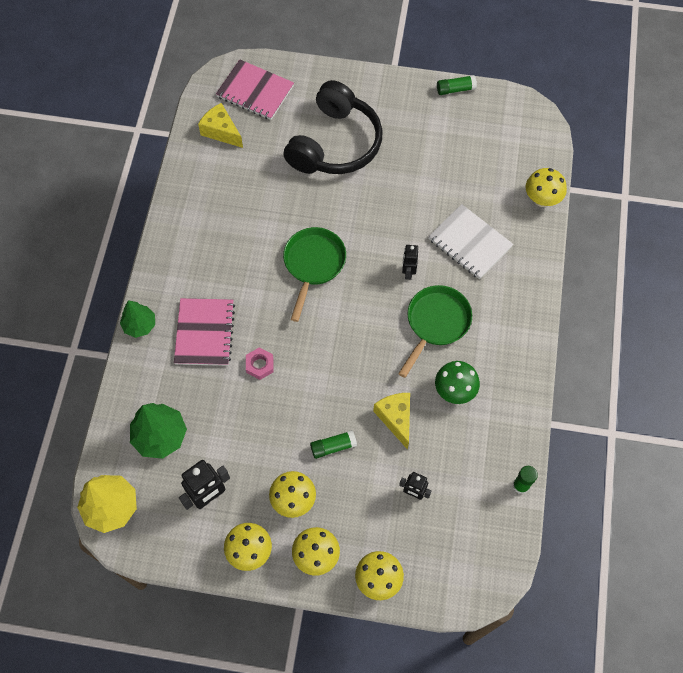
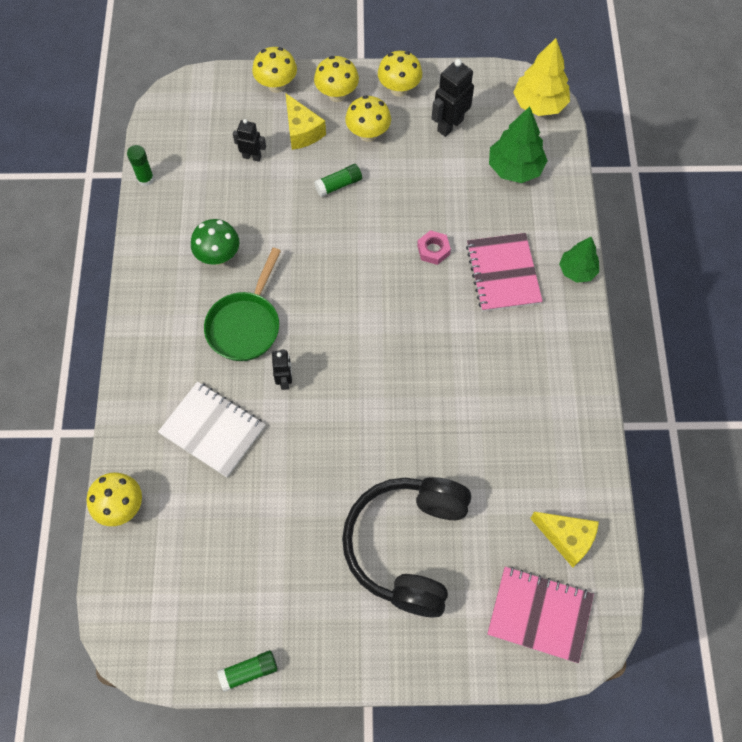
camera: 170 degrees right, 0 degrees up
green pan [283,227,346,322] -> none
yellow cheese [373,393,410,450] -> yellow cheese moved to [285,93,326,150]

